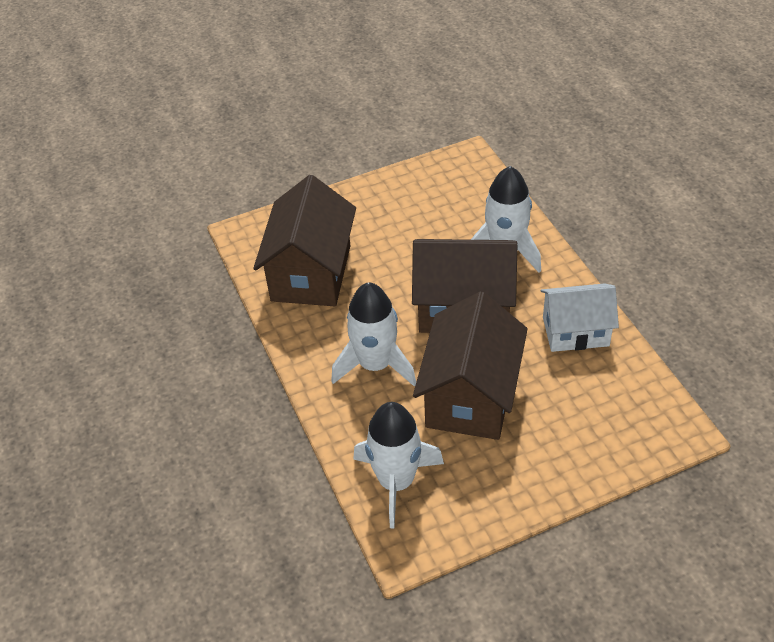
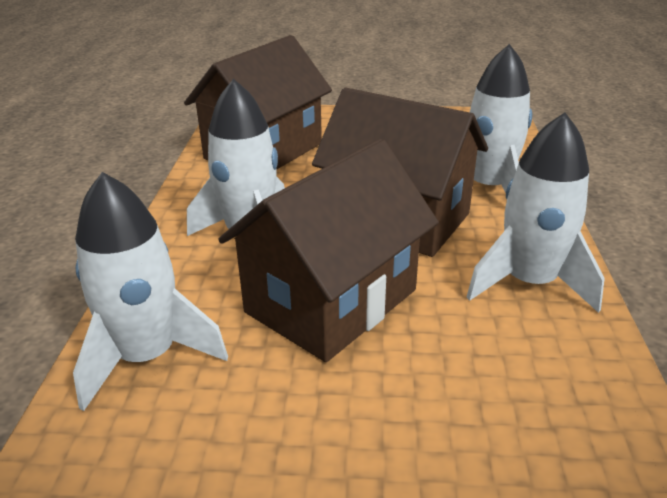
camera: 25 degrees right, 15 degrees down
white house [541,283,619,352] -> white rocket [466,112,605,313]

